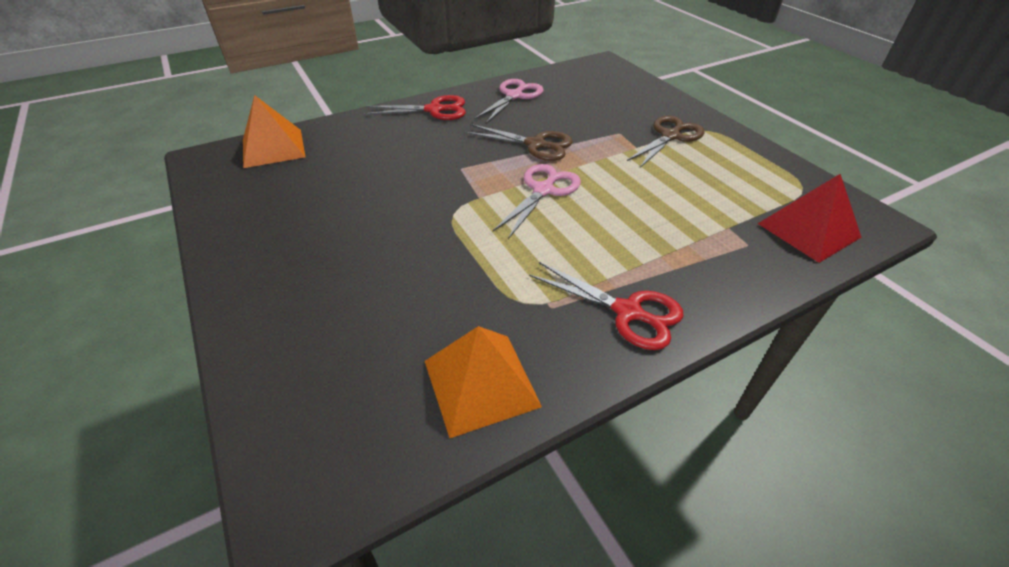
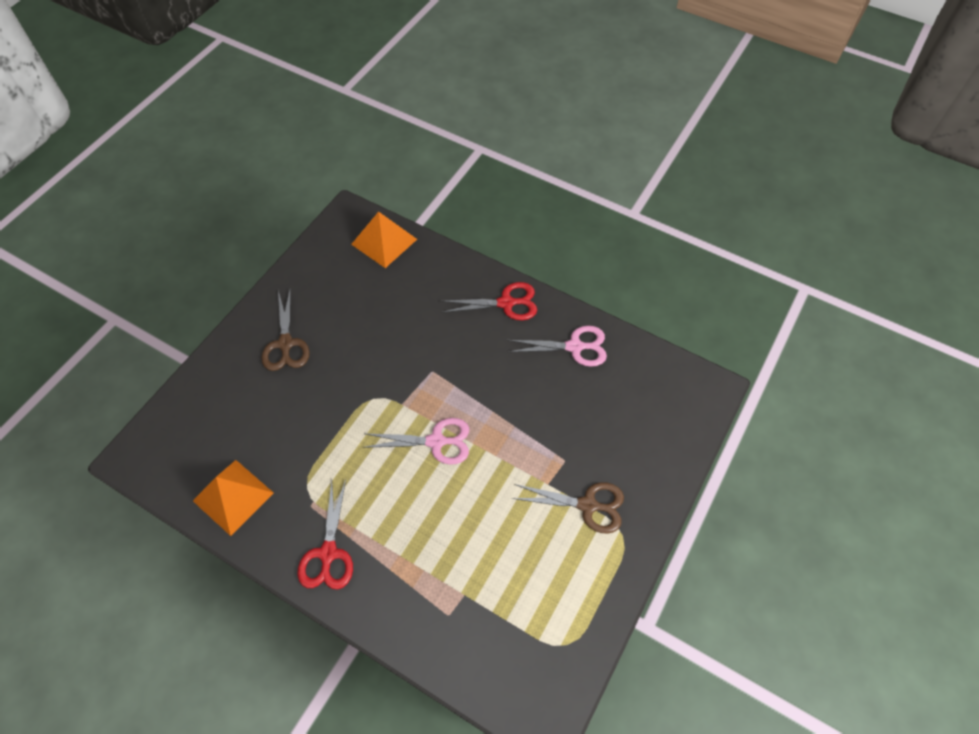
camera: 60 degrees right, 15 degrees up
red scissors [364,95,466,120] -> red scissors turned 60 degrees counterclockwise [441,282,537,320]
brown scissors [465,124,573,161] -> brown scissors moved to [261,287,310,371]
red pyramid [758,174,862,263] -> none

